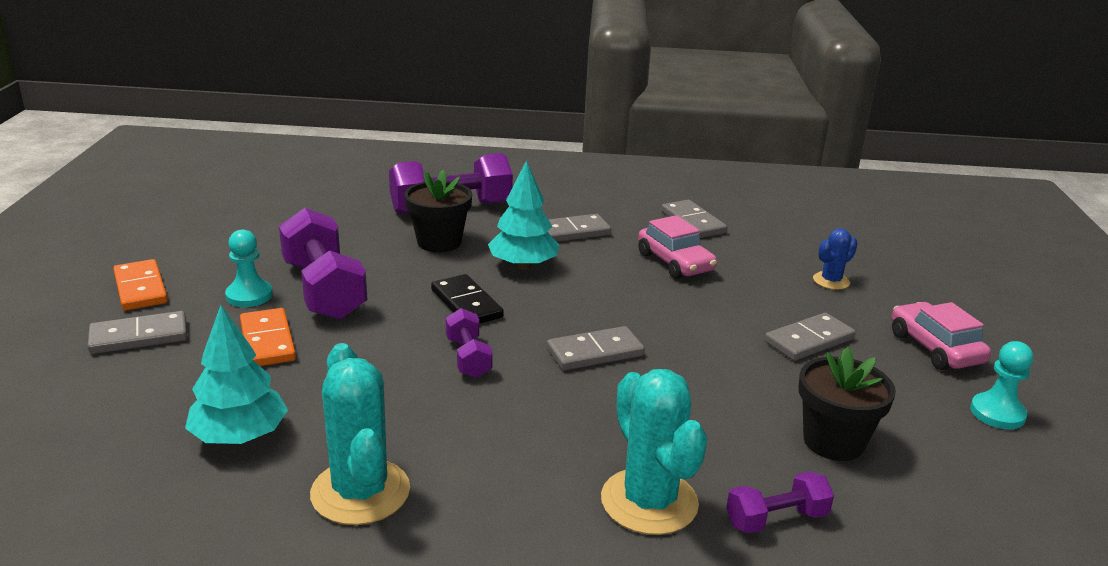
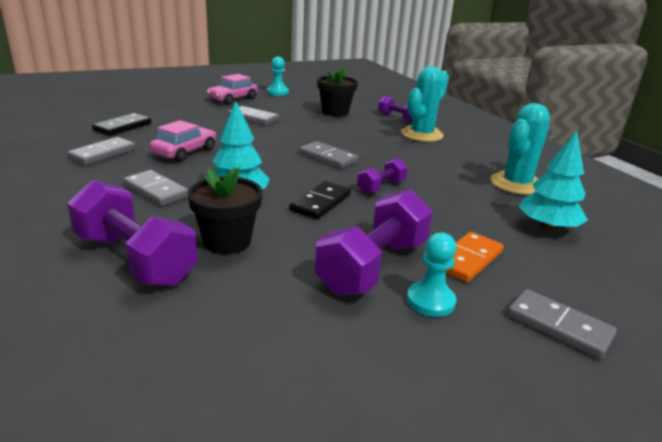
camera: 120 degrees left, 0 degrees up
orange domino [113,259,168,311] -> none
blue cactus [813,228,858,290] -> none
none -> black domino [92,113,151,136]

